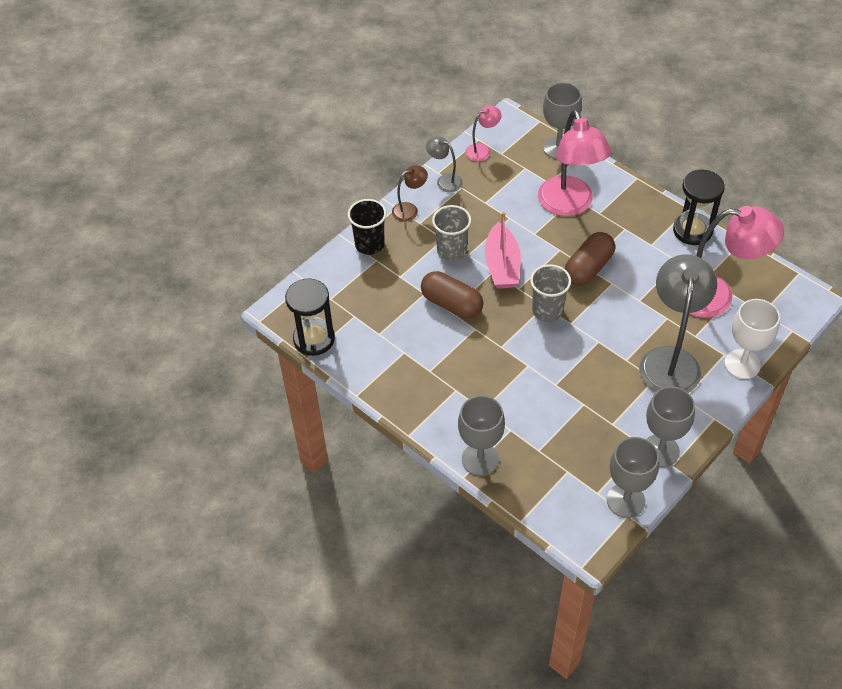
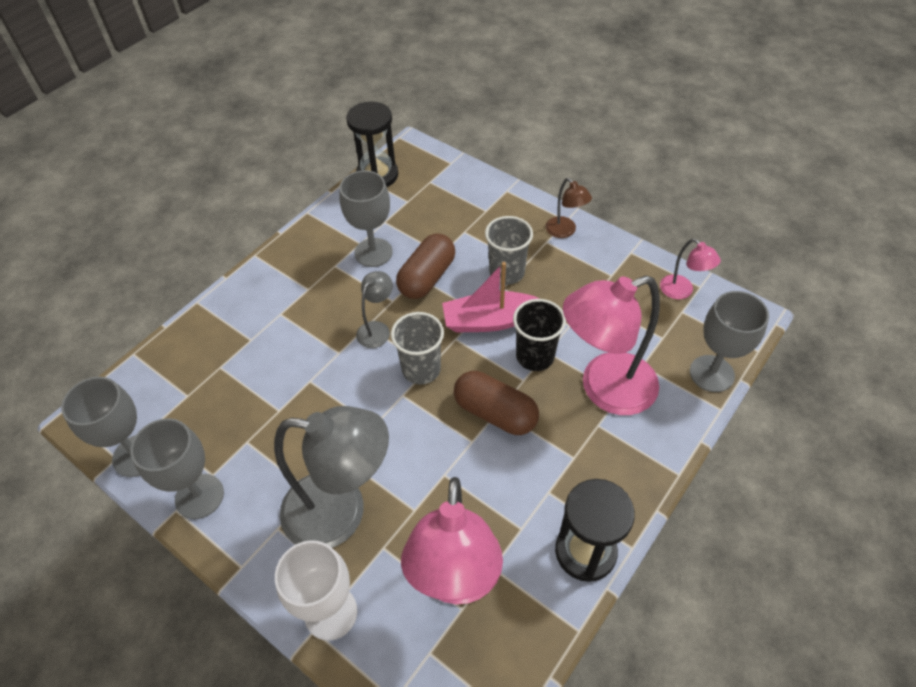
camera: 85 degrees right, 0 degrees up
black cup [348,199,387,255] -> black cup moved to [513,299,566,371]
grey lamp [426,136,463,192] -> grey lamp moved to [356,271,393,348]
grey goblet [458,395,505,476] -> grey goblet moved to [340,170,393,267]

